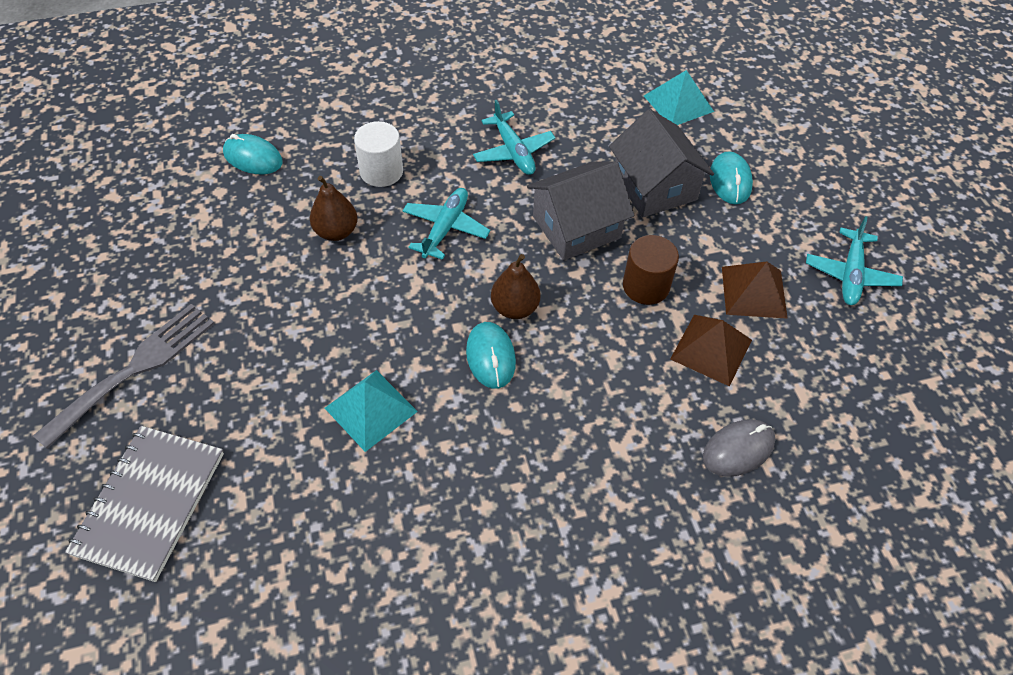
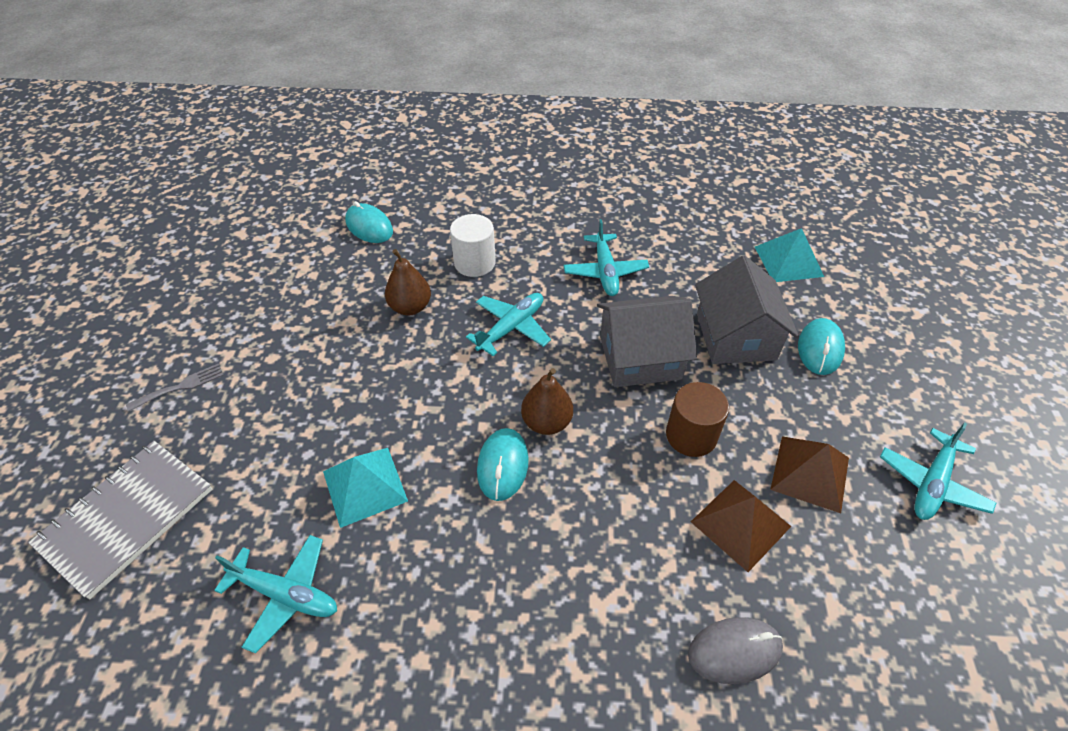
camera: 20 degrees right, 5 degrees down
grey fork [33,304,215,449] -> grey fork [126,364,224,412], size x0.49
none -> turquoise plane [214,535,337,654]

